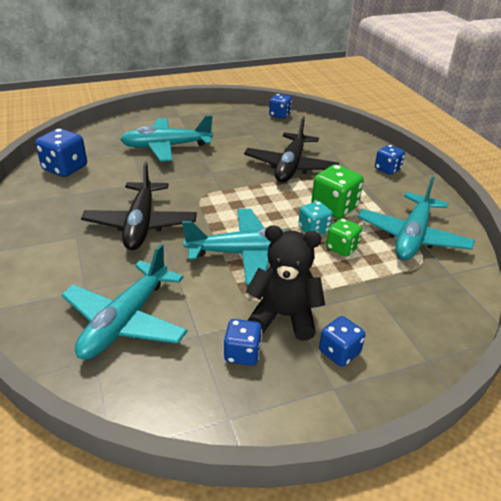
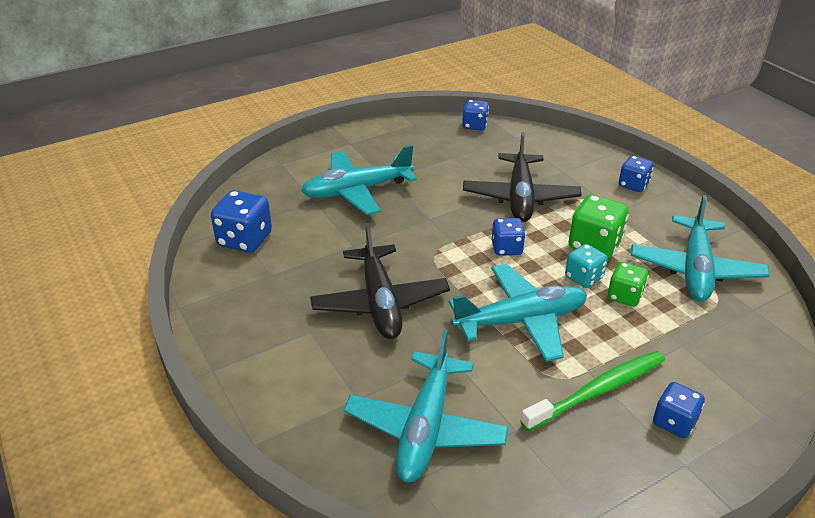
camera: 10 degrees left, 0 degrees up
blue dice [224,319,262,366] -> blue dice moved to [492,218,526,256]
black teddy bear [246,226,325,341] -> green toothbrush [520,351,665,431]

